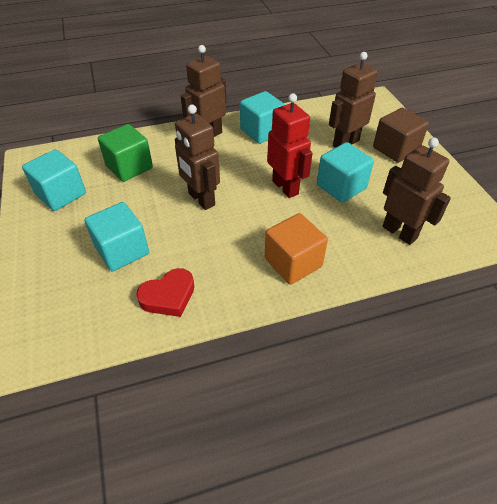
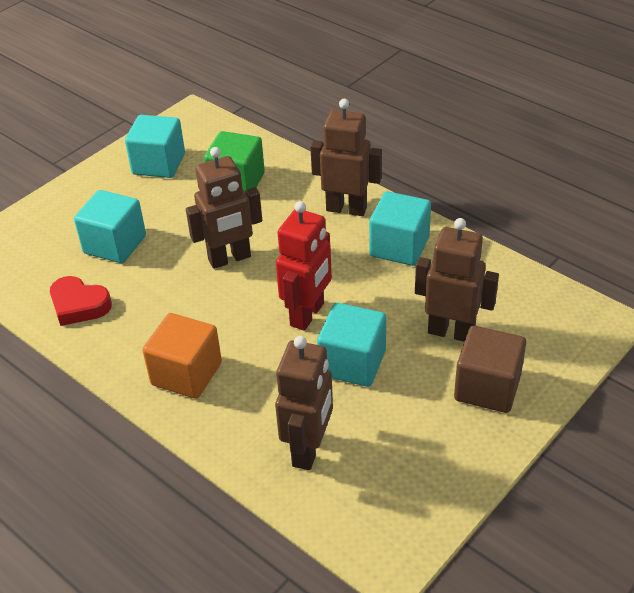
camera: 60 degrees right, 5 degrees down
brown robot [175,105,220,210] -> brown robot turned 135 degrees counterclockwise [186,147,262,269]

